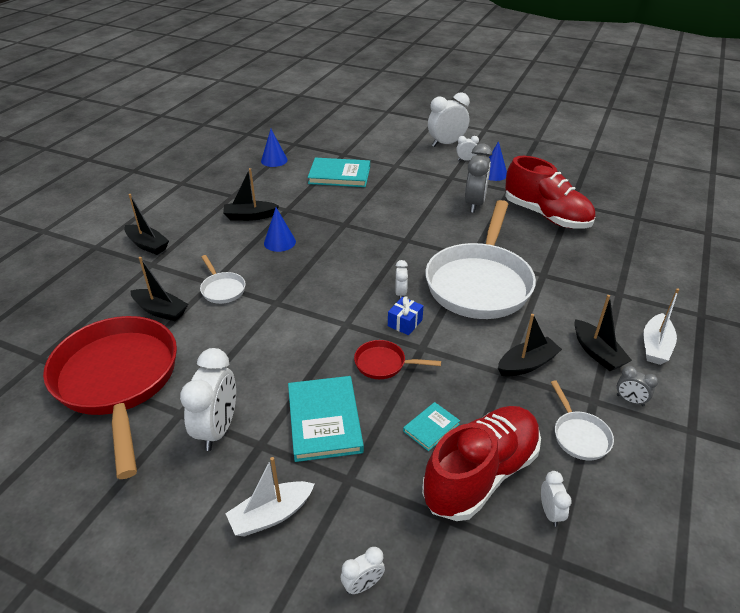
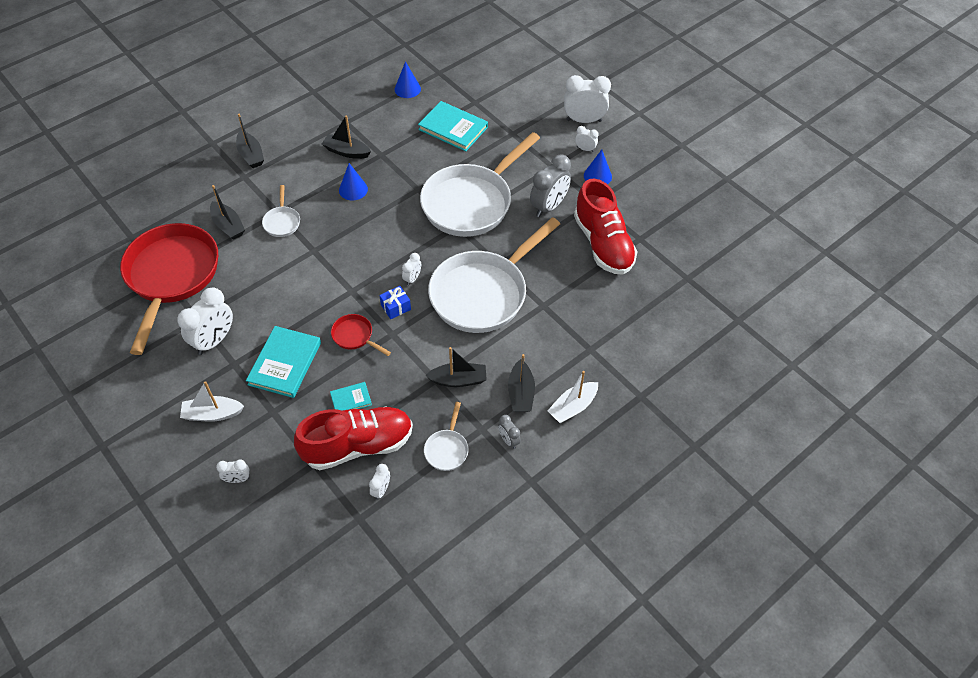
camera: 25 degrees right, 15 degrees up
none -> white pan [420,132,540,237]

